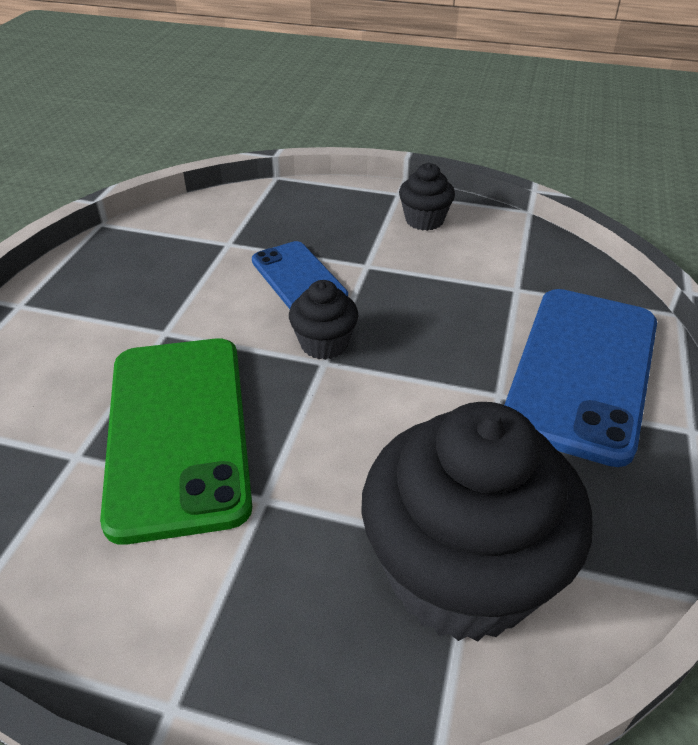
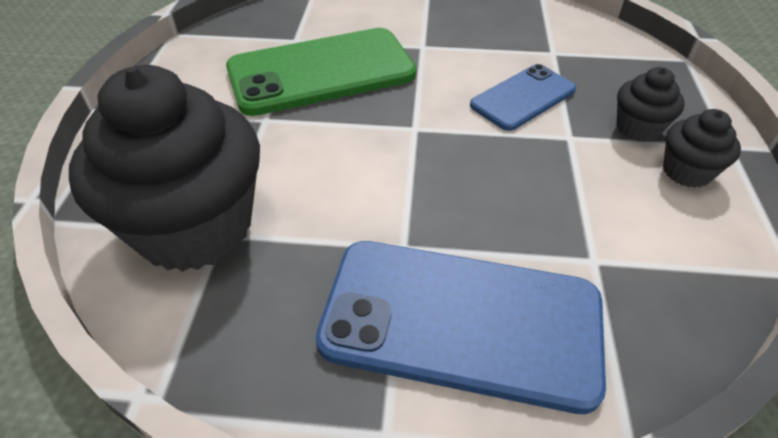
camera: 80 degrees right, 5 degrees up
black cupcake [289,280,358,360] -> black cupcake moved to [617,67,685,142]

